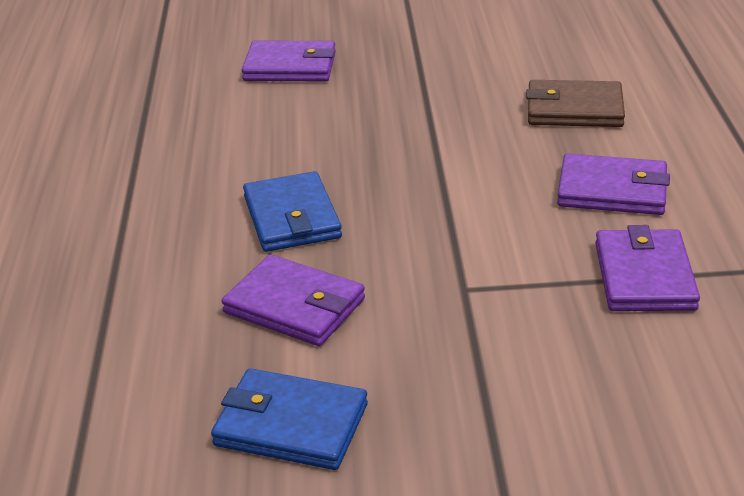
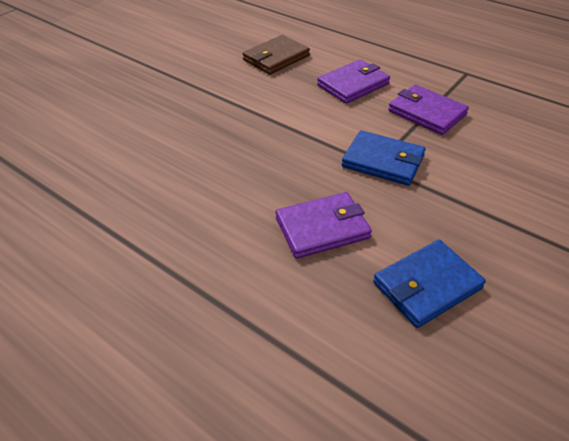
camera: 50 degrees left, 10 degrees up
purple wallet [241,40,336,82] -> none
blue wallet [243,171,342,252] -> blue wallet moved to [342,130,426,186]

